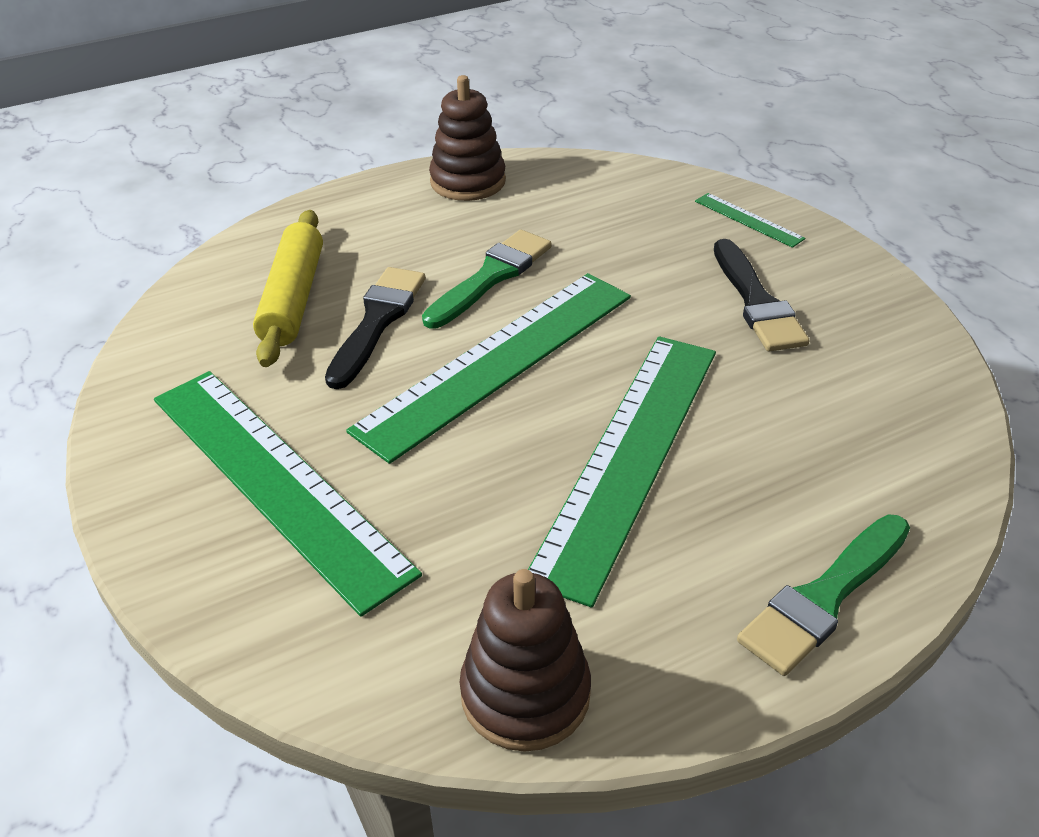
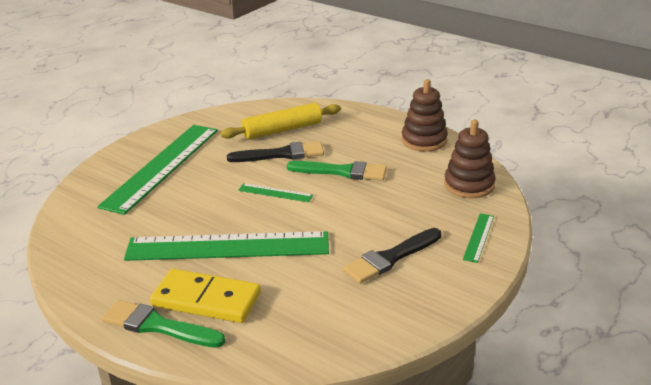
camera: 65 degrees right, 10 degrees down
green ruler [346,273,631,464] -> green ruler [238,183,313,202], size x0.41
brown stacking toy [460,569,591,752] -> brown stacking toy moved to [444,120,496,198]
none -> yellow domino [150,269,261,323]

